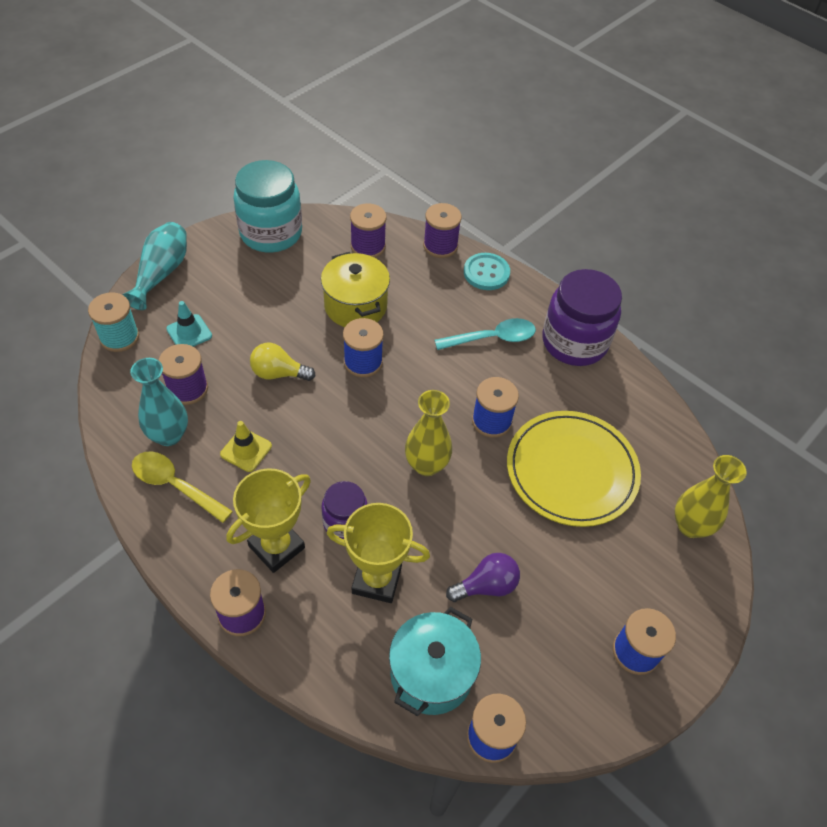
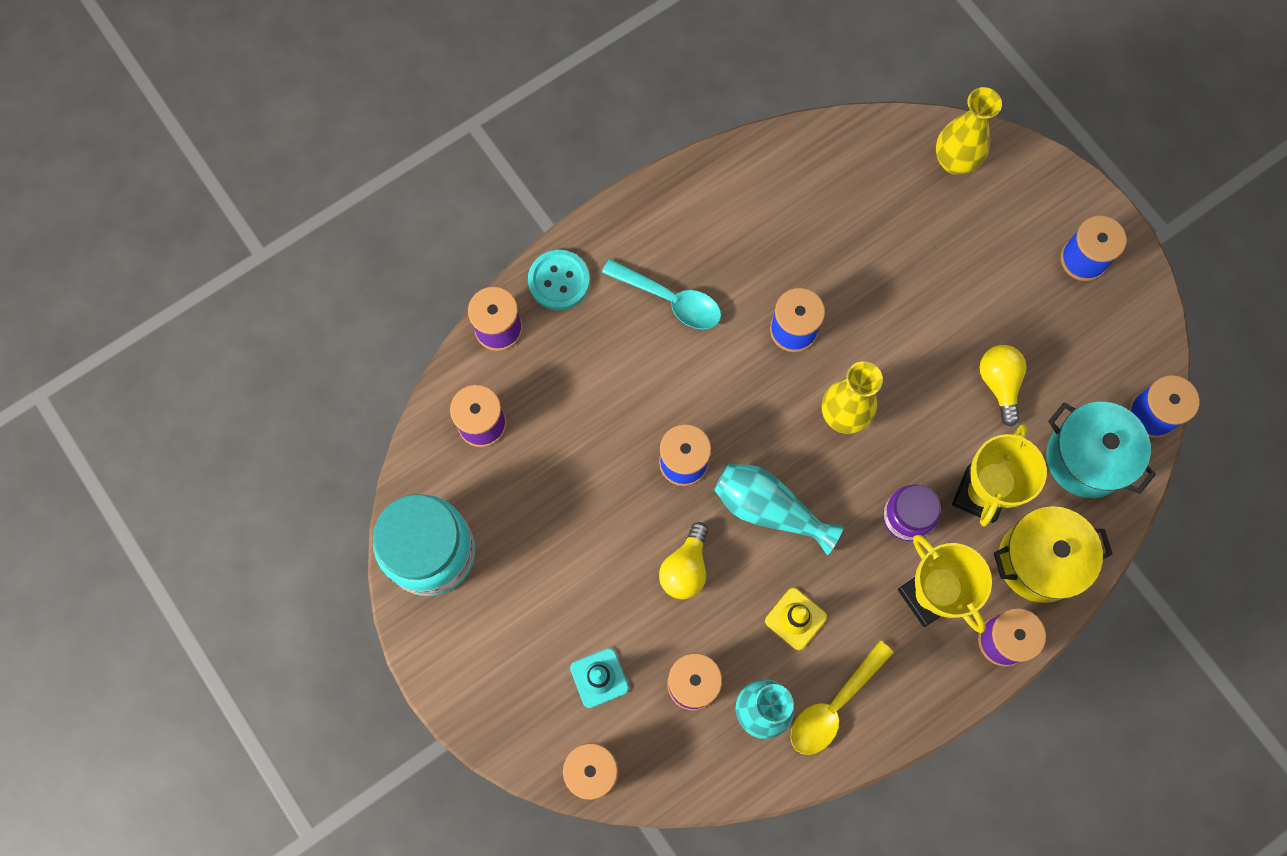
camera: 75 degrees left, 20 degrees up
turquoise vase [123,222,187,310] -> turquoise vase moved to [714,464,844,555]
yellow pot [321,252,390,327] -> yellow pot moved to [994,506,1113,603]
turquoise spoon [435,318,536,350] -> turquoise spoon turned 120 degrees clockwise [602,259,721,329]
purple light bulb [446,553,520,602] -> yellow light bulb [980,345,1026,427]
yellow plate [507,411,641,527] -> none
purple jar [542,269,622,366] -> none

